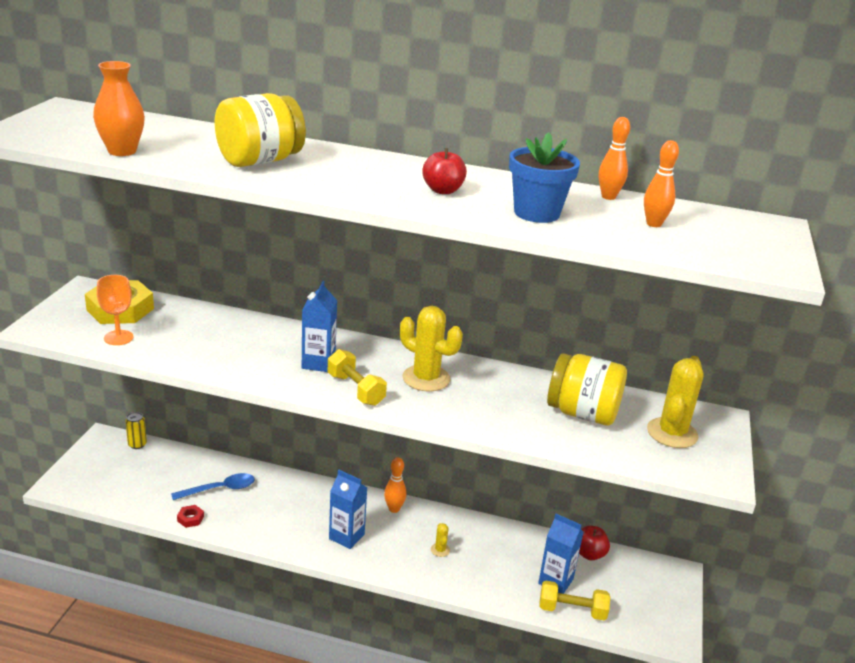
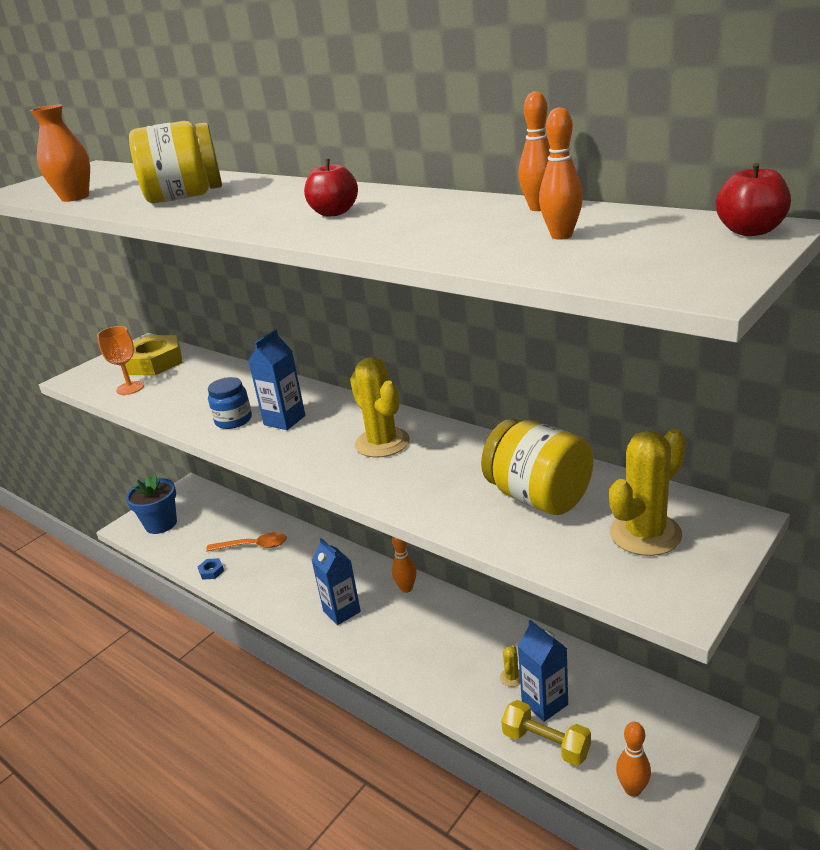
camera: 30 degrees right, 0 degrees up
yellow can [125,412,147,449] -> none
blue spoon [171,473,255,500] -> orange spoon [206,532,287,551]
red nut [177,505,204,528] -> blue nut [198,558,224,580]
yellow dumbbell [328,349,387,406] -> none
yellow cactus [431,523,450,557] -> yellow cactus moved to [500,645,520,687]
blue flower pot [509,132,580,223] -> blue flower pot moved to [126,474,177,534]
red apple [579,526,610,560] -> red apple moved to [716,163,791,236]
none -> blue jar [208,377,252,429]
none -> orange bowling pin [616,722,651,797]

